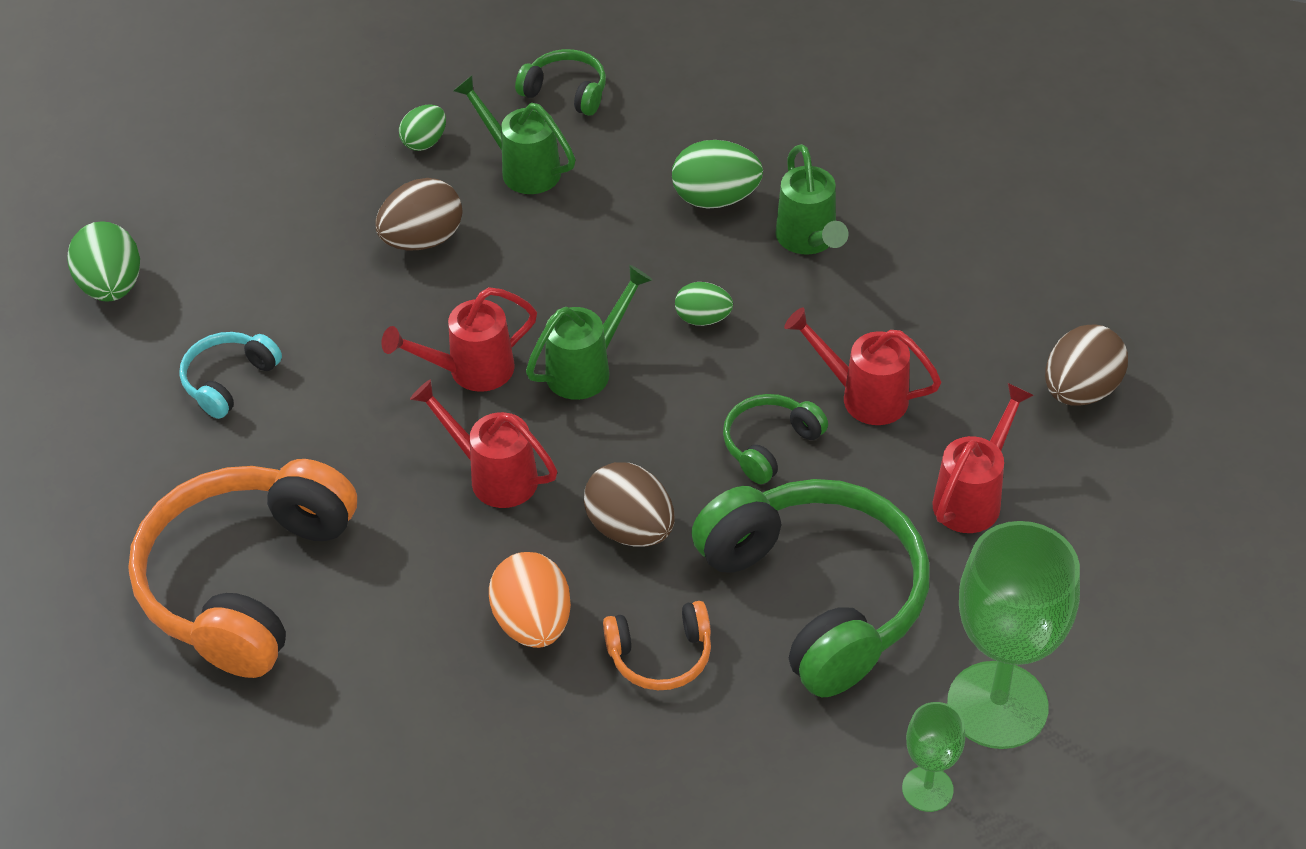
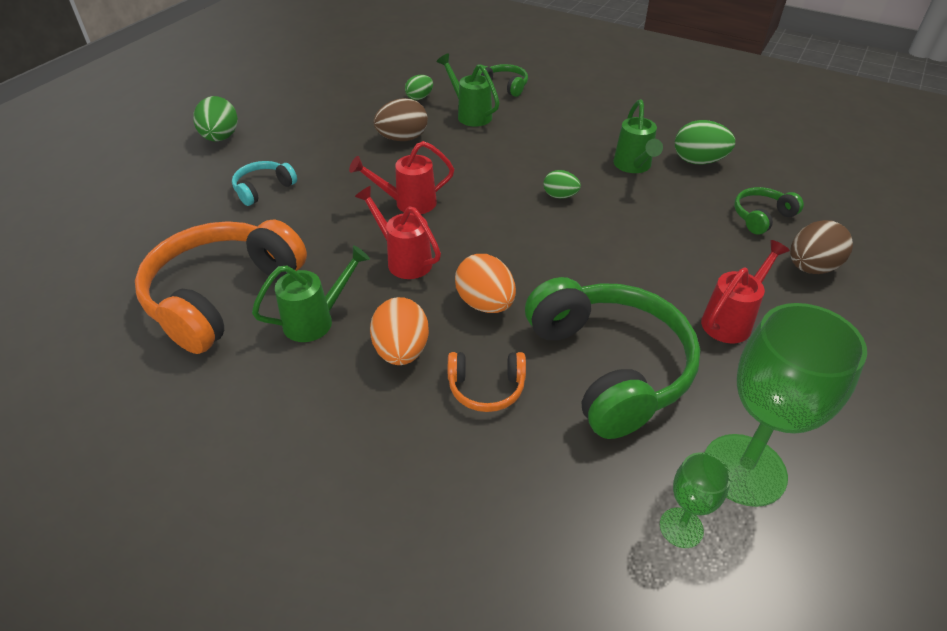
camera: 10 degrees right, 5 degrees down
green watering can [526,265,652,400] -> green watering can moved to [252,246,370,342]
brown egg [584,462,675,546] -> orange egg [455,254,516,313]
green egg [672,140,763,209] -> green egg moved to [675,120,735,164]
green headphones [723,394,828,484] -> green headphones moved to [734,187,804,235]
red watering can [784,307,941,425] -> none

